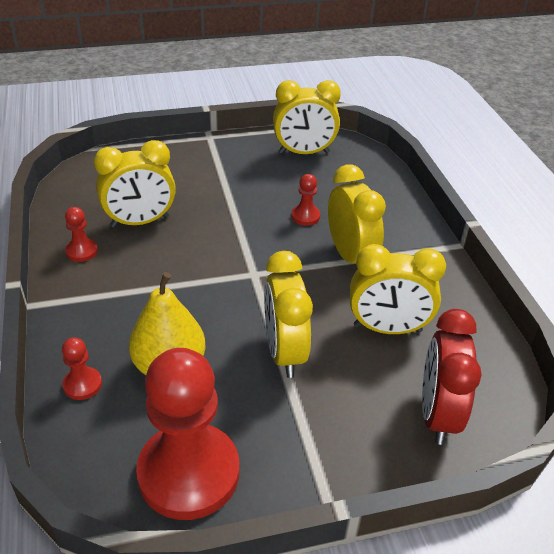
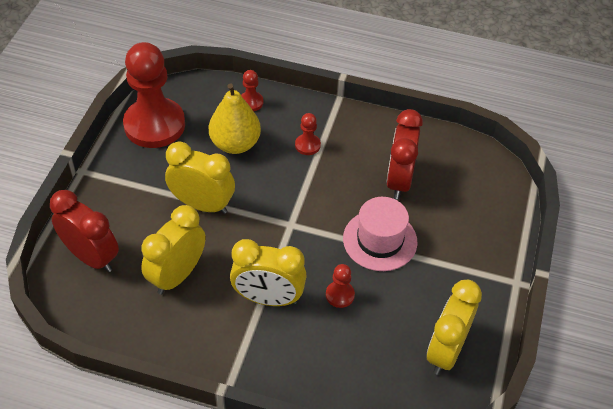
camera: 120 degrees right, 10 degrees up
red pawn [65,207,98,262] -> red pawn moved to [295,113,321,155]
yellow clock [94,140,176,228] -> red clock [386,109,423,200]
none -> pink hat [343,197,417,271]

